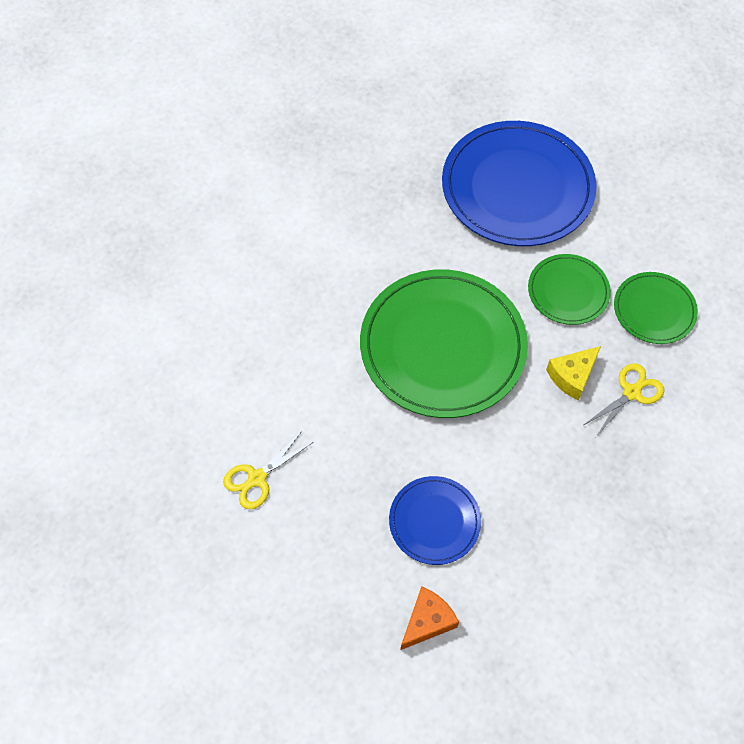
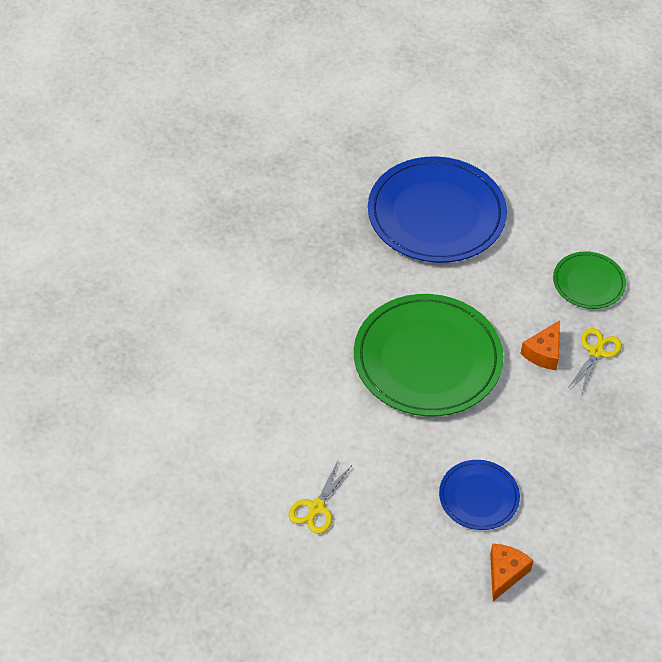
camera: 20 degrees left, 10 degrees down
green plate [528,254,611,325] -> none
yellow cheese [546,346,601,400] -> orange cheese [521,320,560,370]

